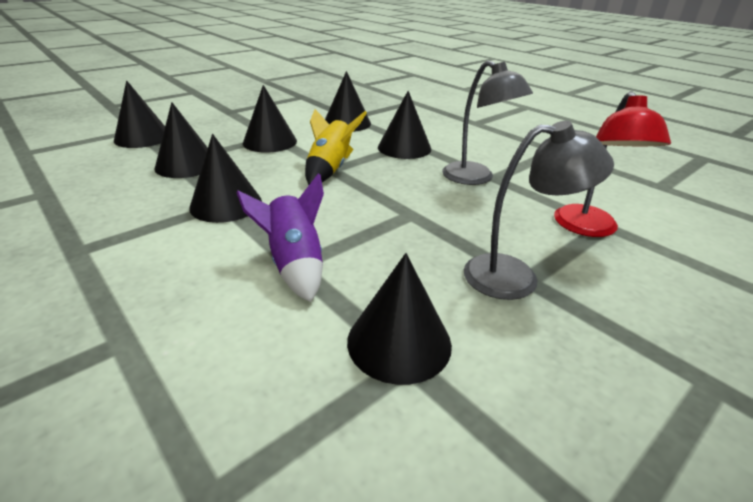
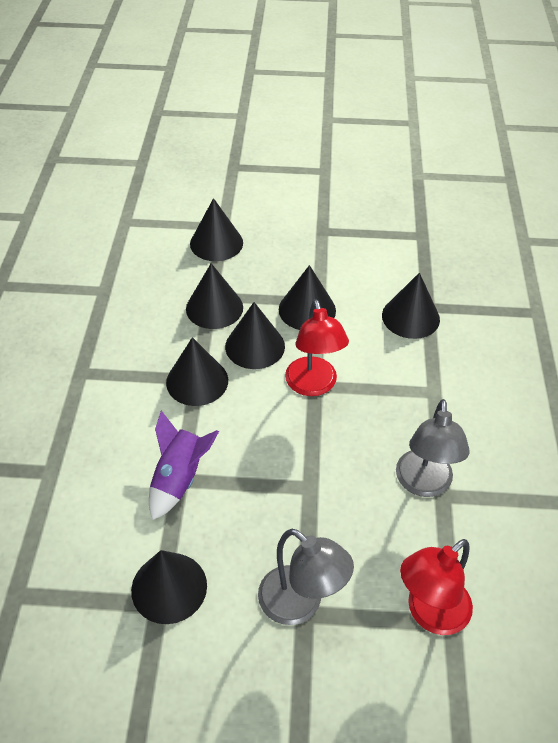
camera: 45 degrees right, 15 degrees up
yellow rocket [305,109,367,185] -> red lamp [285,299,349,396]
black cone [378,91,431,159] -> black cone moved to [225,302,285,369]

